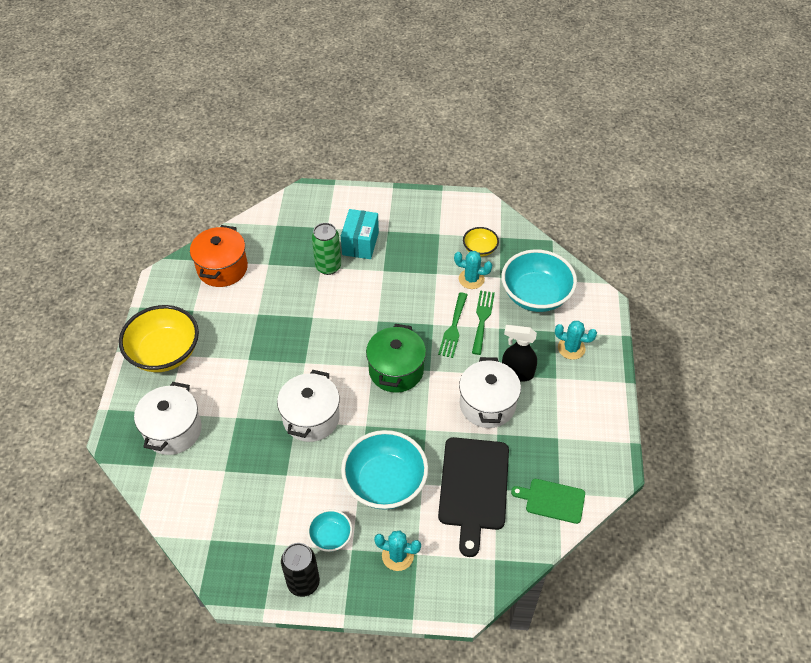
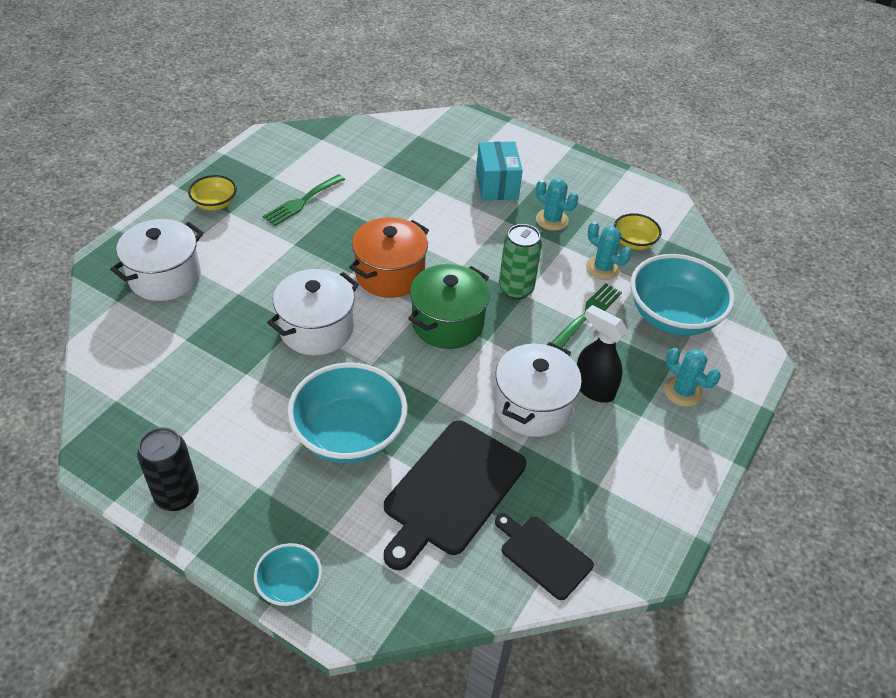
camera: 25 degrees right, 5 degrees down
yellow bowl [119,305,199,372] -> yellow bowl [188,175,237,210], size x0.51
orange pot [190,225,248,287] -> orange pot moved to [349,217,429,298]
turquoise bowl [307,509,352,552] -> turquoise bowl moved to [254,543,322,606]
green can [312,223,341,275] -> green can moved to [499,224,542,300]
turquoise box [341,209,379,259] -> turquoise box turned 45 degrees counterclockwise [476,141,523,200]
turquoise cactus [374,530,421,571] -> turquoise cactus moved to [536,178,578,231]
green fork [438,292,468,358] -> green fork moved to [263,174,345,226]
green cutting board [511,479,585,524] -> black cutting board [495,513,594,600]

